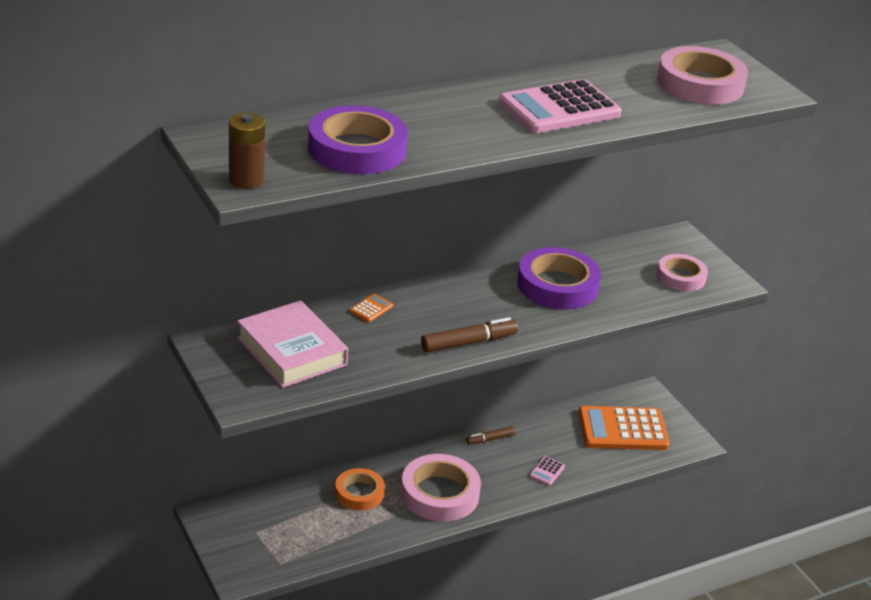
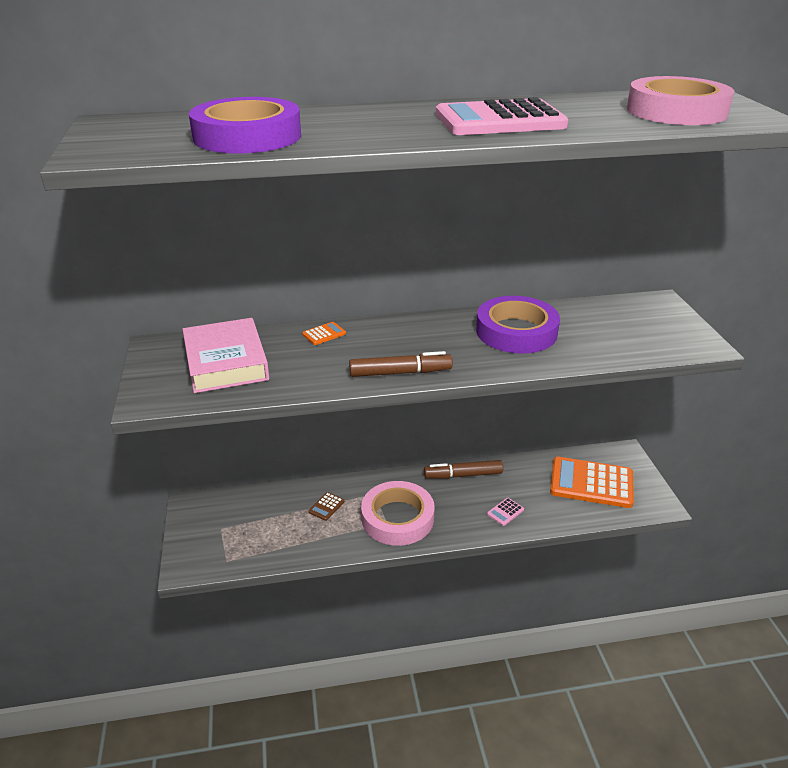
camera: 20 degrees right, 0 degrees up
brown battery [229,113,265,189] -> none
orange tape [335,468,385,510] -> brown calculator [309,492,344,521]
brown marker [466,426,515,445] -> brown marker [424,460,503,479], size x1.68
pink tape [657,254,708,291] -> none

